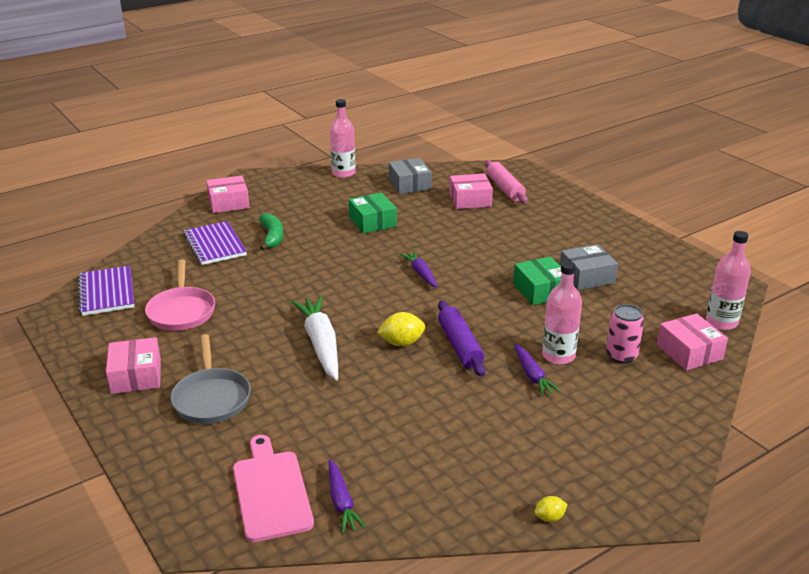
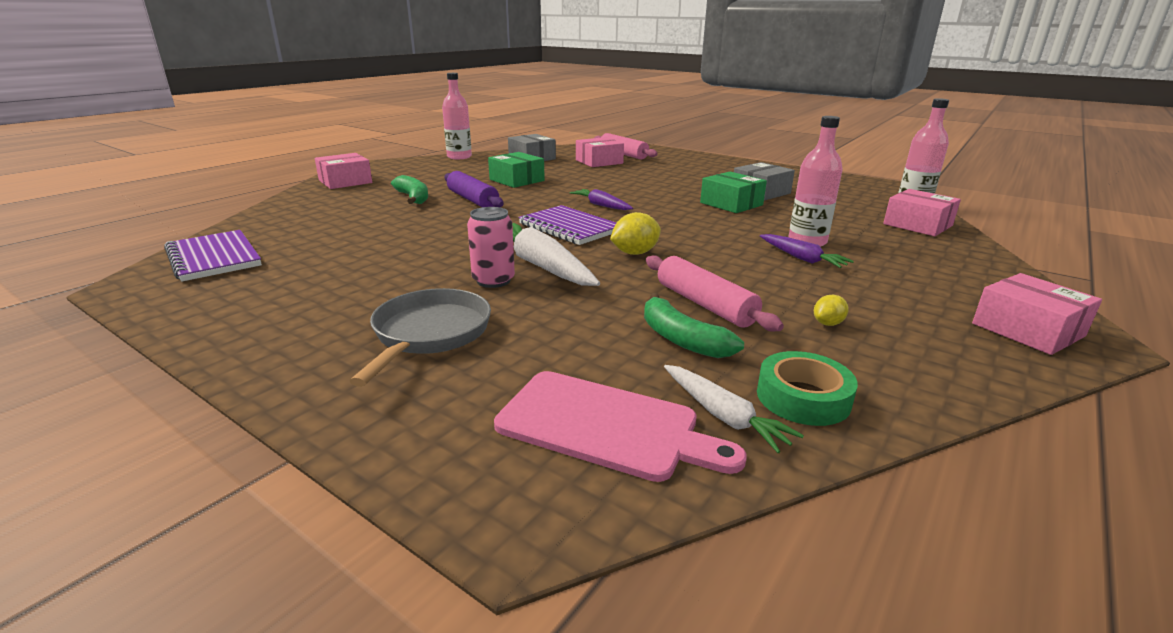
camera: 20 degrees left, 5 degrees down
pink box [106,337,161,394] -> pink box moved to [972,273,1102,355]
pink pan [145,259,215,331] -> none
grey pan [170,334,251,424] -> grey pan turned 135 degrees counterclockwise [350,288,491,387]
purple notebook [183,221,247,265] -> purple notebook moved to [518,205,616,245]
pink cutting board [233,435,314,542] -> pink cutting board turned 150 degrees clockwise [494,371,747,482]
purple carrot [329,459,366,534] -> white carrot [664,365,804,453]
purple rolling pin [438,301,485,377] -> purple rolling pin moved to [444,171,504,207]
yellow lemon [534,496,568,522] -> yellow lemon moved to [814,295,849,326]
pink can [606,304,644,364] -> pink can moved to [467,207,515,288]
none -> green banana [644,293,744,358]
none -> pink rolling pin [646,255,784,331]
none -> green tape [757,351,858,426]

